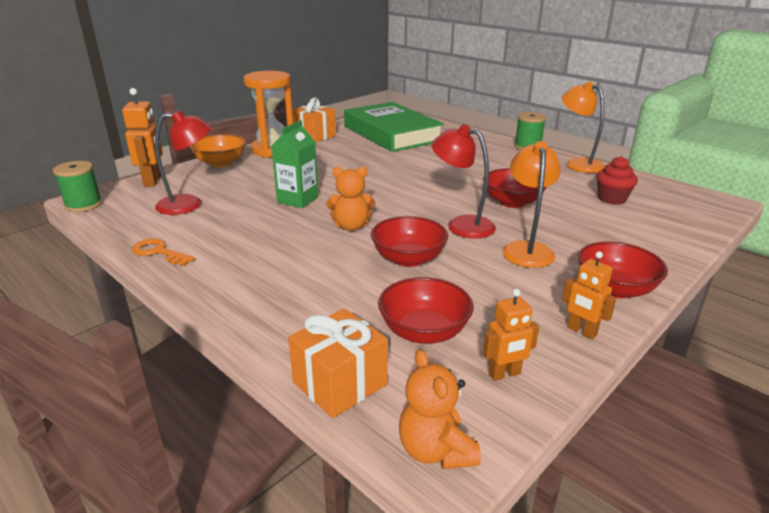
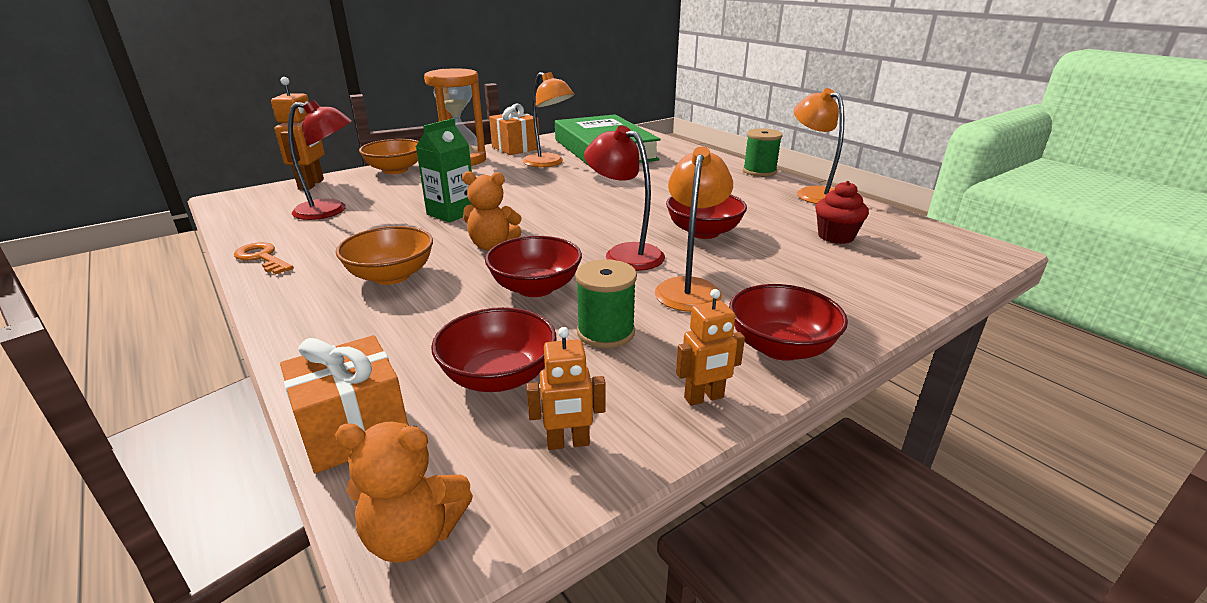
camera: 10 degrees right, 0 degrees up
green spool [53,161,102,212] -> green spool moved to [575,259,637,348]
orange teddy bear [399,349,481,469] -> orange teddy bear turned 75 degrees counterclockwise [335,422,473,563]
orange robot [562,251,616,339] -> orange robot turned 75 degrees counterclockwise [676,289,745,406]
none -> orange bowl [336,226,433,285]
none -> orange lamp [523,72,575,167]

